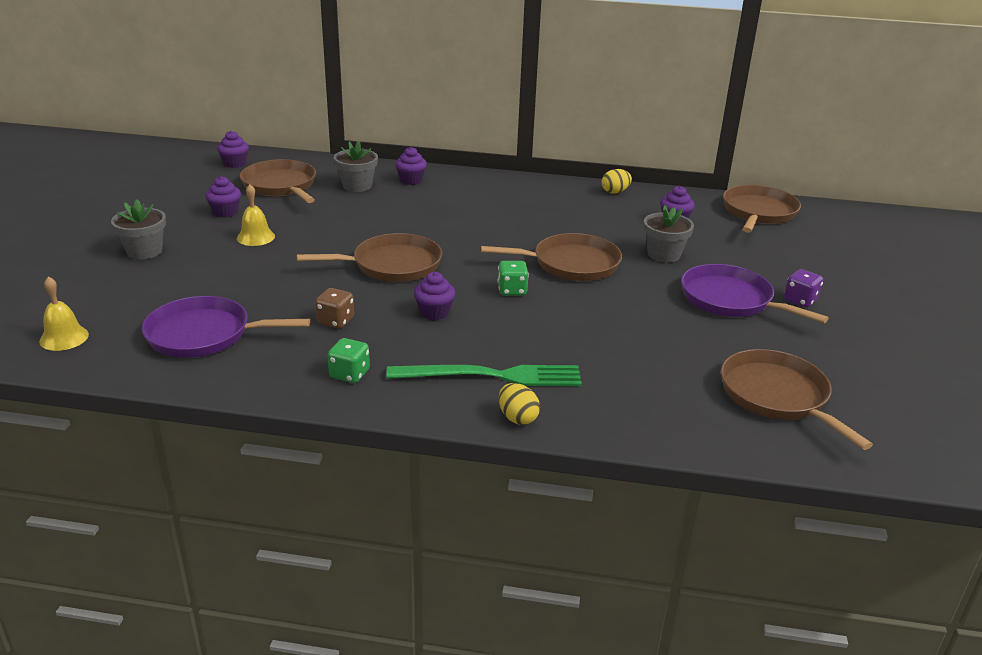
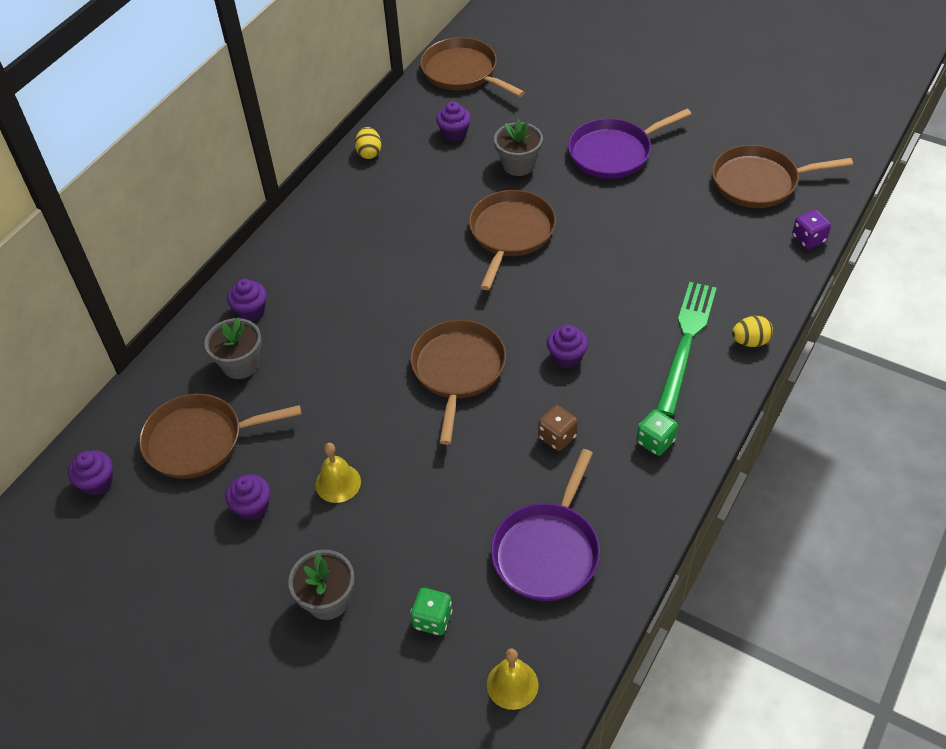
camera: 65 degrees left, 20 degrees up
green dice [498,261,529,296] -> green dice moved to [410,588,453,635]
purple dice [784,269,823,307] -> purple dice moved to [792,210,831,249]

